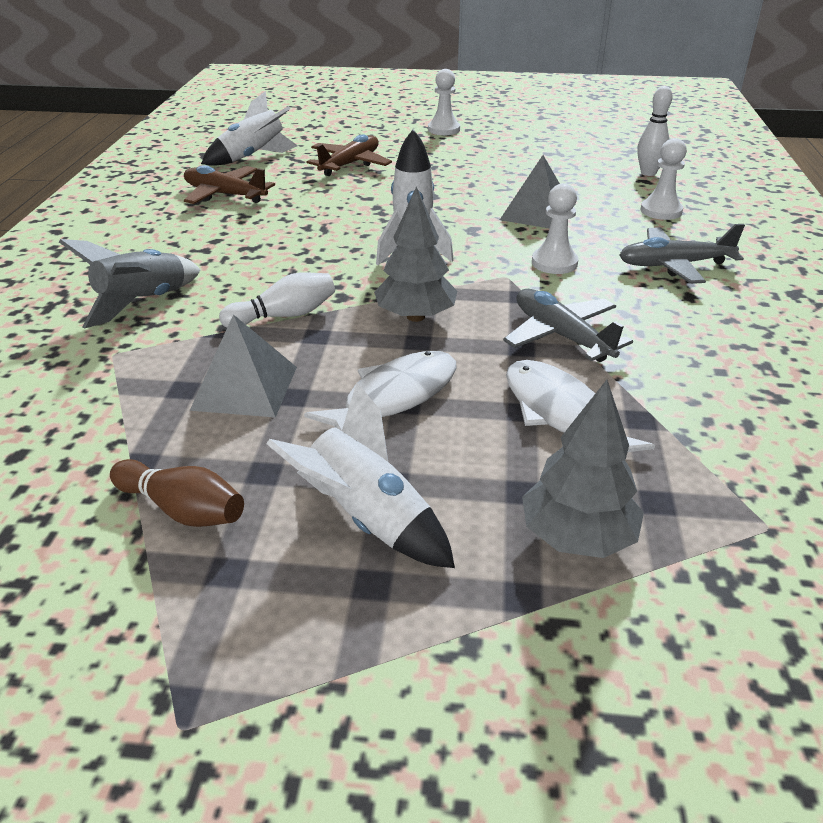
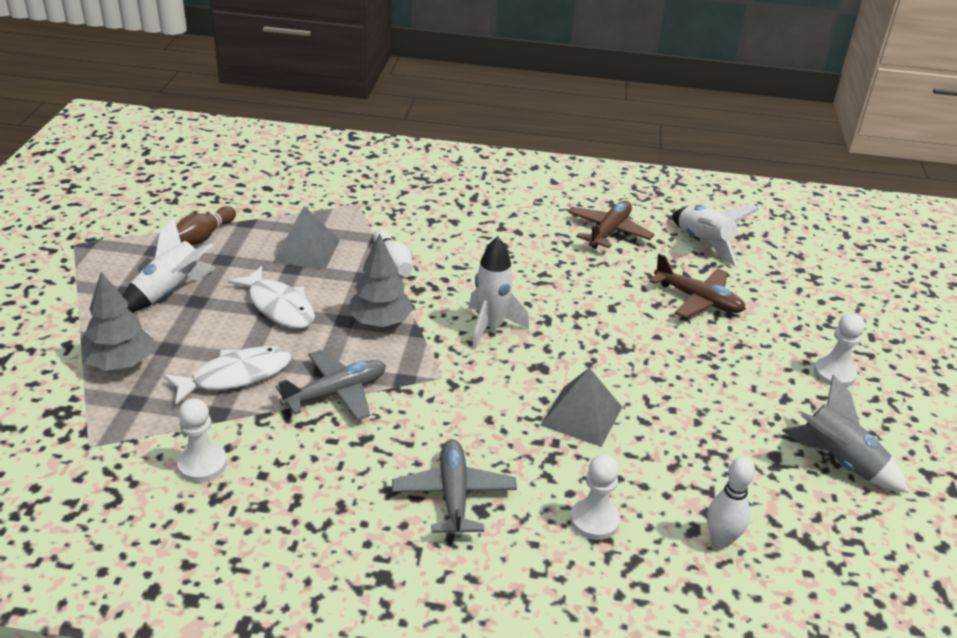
camera: 90 degrees right, 0 degrees up
grey rocket [59,239,201,328] -> grey rocket moved to [782,375,909,493]
white pawn [532,183,578,274] -> white pawn moved to [177,398,227,482]

